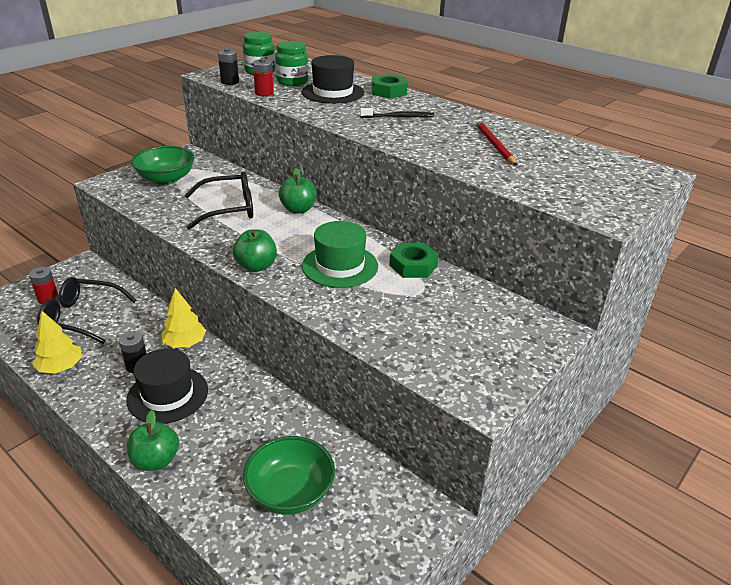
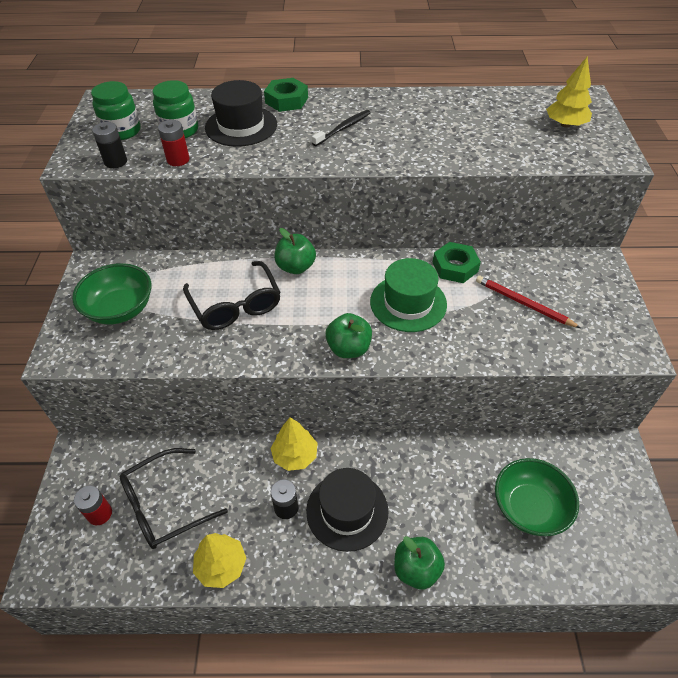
camera: 40 degrees left, 15 degrees up
black glasses [184,171,253,230] -> black glasses turned 120 degrees clockwise [183,261,281,330]
red pencil [475,120,517,166] -> red pencil moved to [476,275,581,328]
none -> yellow tree [546,57,592,128]

